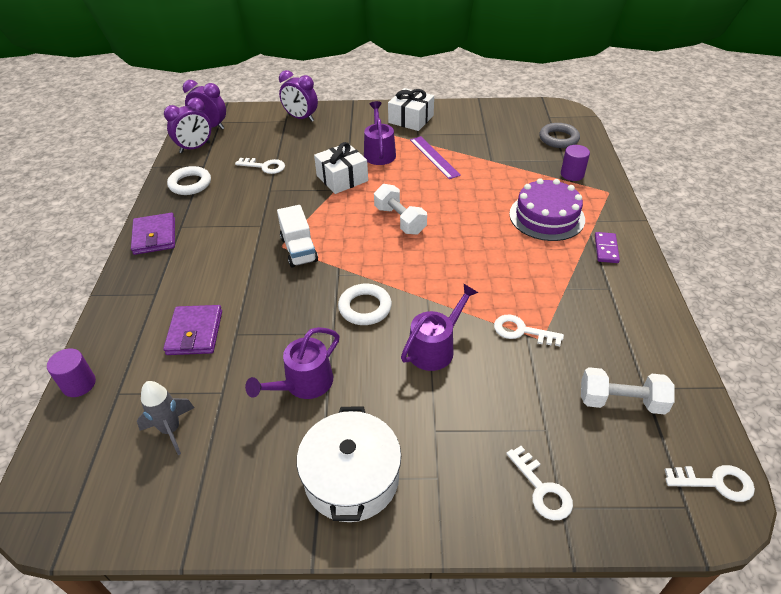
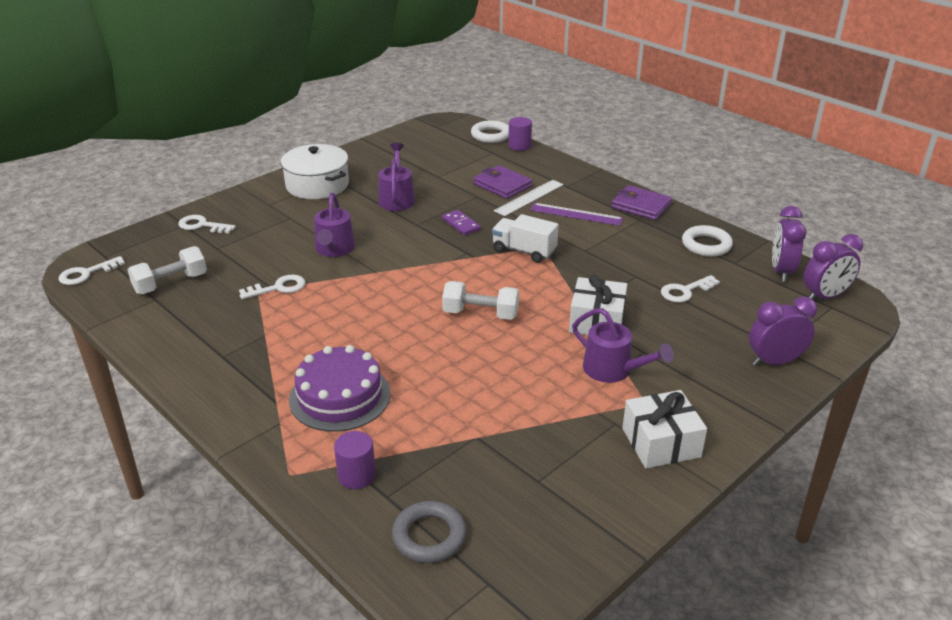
camera: 135 degrees right, 10 degrees down
grey rocket [137,381,194,455] -> none
white ring [338,284,392,325] -> white ring moved to [471,120,509,143]
purple ruler [410,136,461,179] -> purple ruler moved to [530,203,623,226]
purple domino [595,232,620,263] -> purple domino moved to [442,210,480,235]
none -> white ruler [494,180,564,216]

